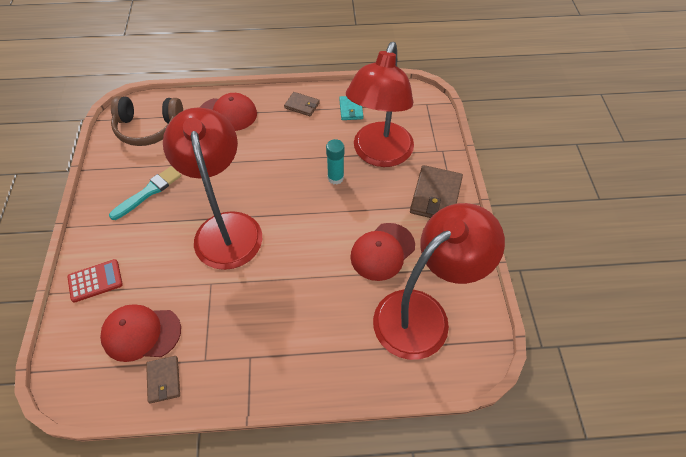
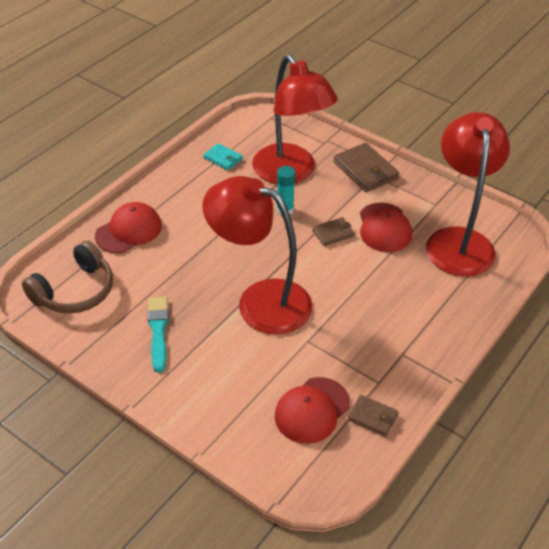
camera: 50 degrees left, 10 degrees down
red calculator [67,259,123,303] -> none
brown wallet [284,92,320,117] -> brown wallet moved to [312,217,355,246]

